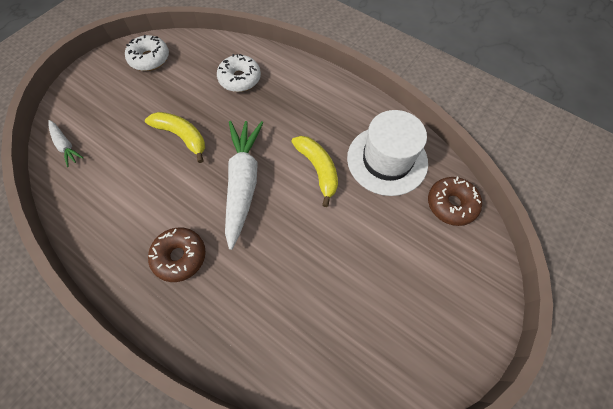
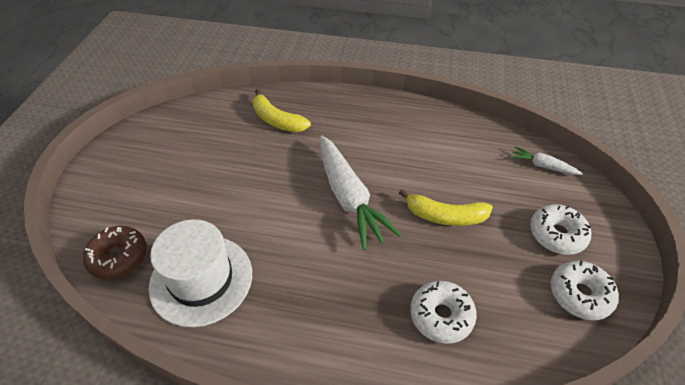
camera: 155 degrees right, 15 degrees down
brown donut [148,228,206,282] -> none
yellow banana [291,136,338,207] -> yellow banana moved to [253,89,311,132]
none -> white donut [530,204,591,255]

